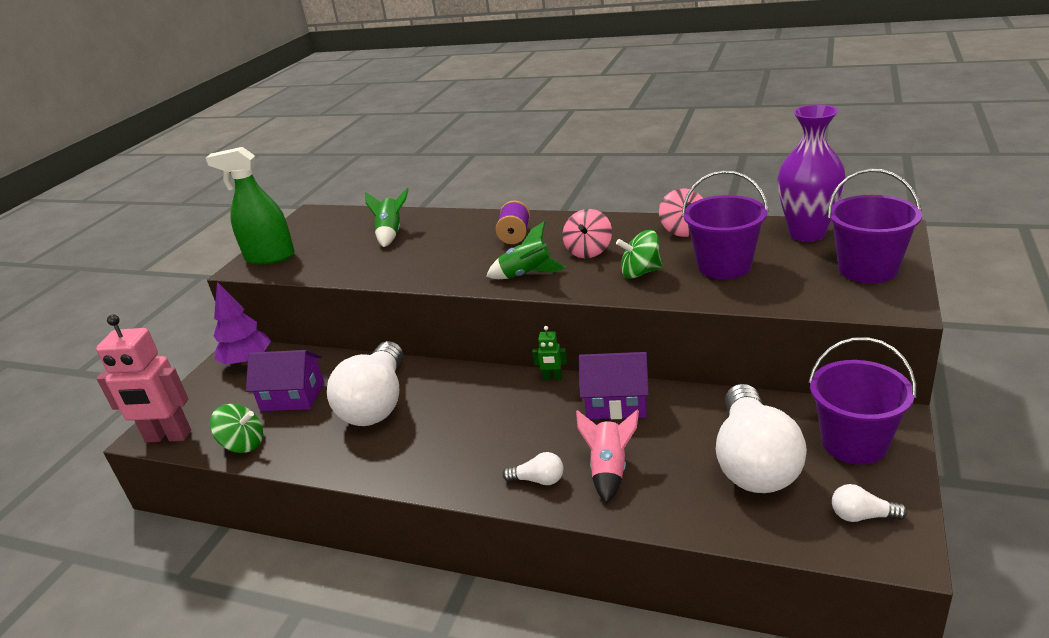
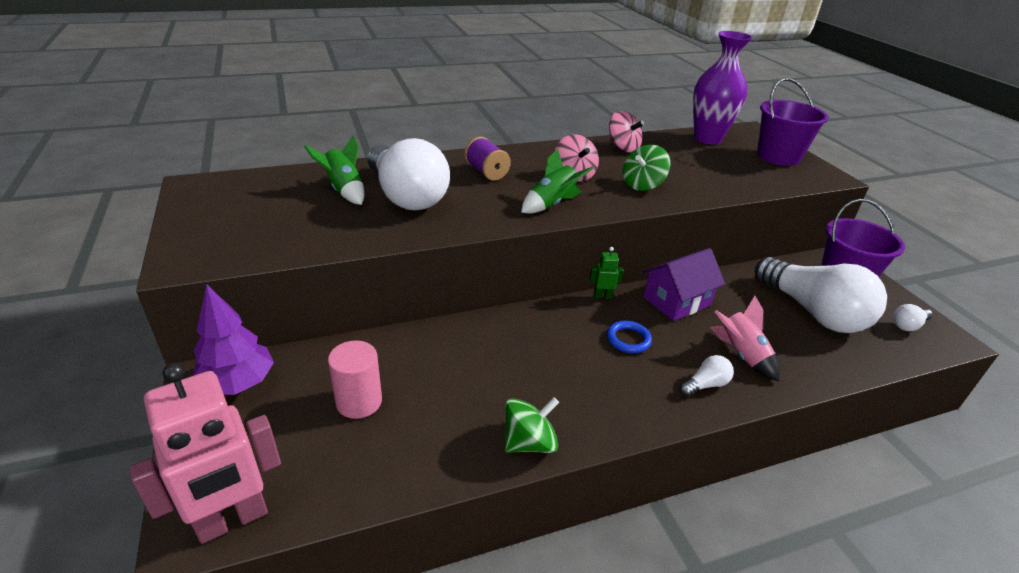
camera: 45 degrees left, 5 degrees up
green spray bottle [206,147,295,265] -> none
green spinning top [210,404,263,453] -> green spinning top moved to [505,397,559,453]
purple house [246,350,324,411] -> pink cylinder [328,340,382,419]
white light bulb [327,341,403,426] -> white light bulb moved to [367,138,450,210]
green robot [532,326,567,380] -> green robot turned 150 degrees counterclockwise [589,247,624,299]
purple bucket [682,170,769,279] -> none
none -> blue ring [607,321,652,353]

